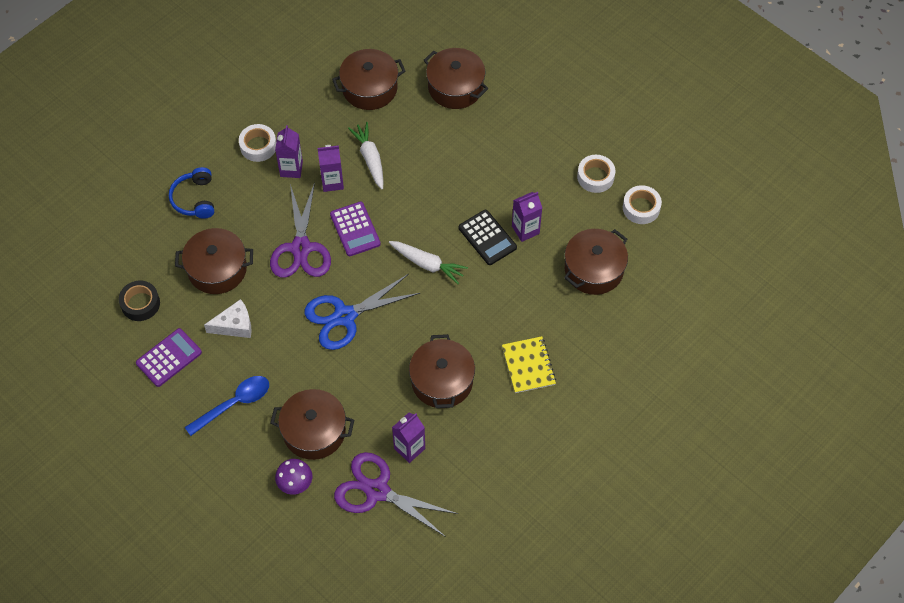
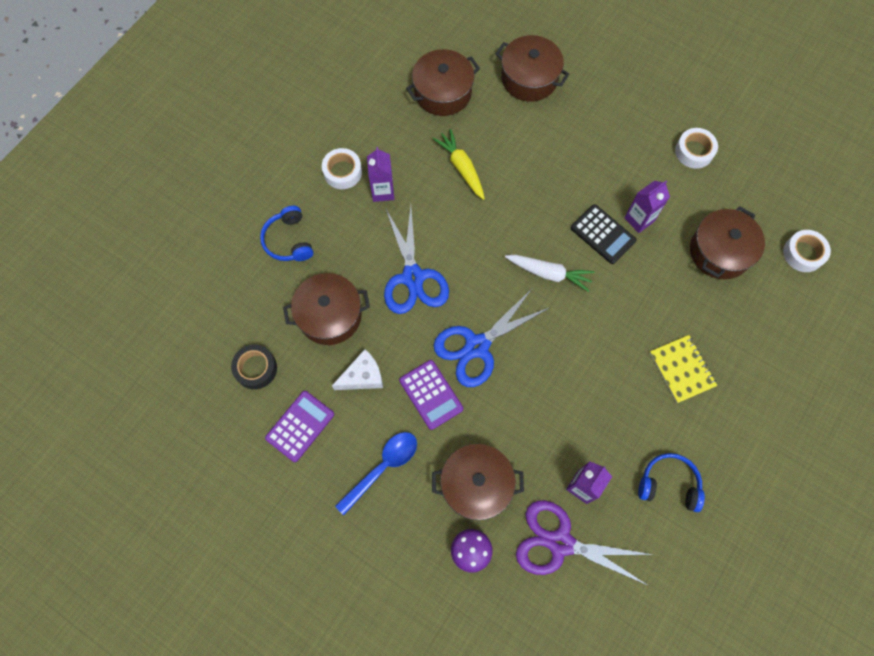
camera: 10 degrees left, 10 degrees up
purple scissors [270,182,331,278] -> blue scissors [384,205,449,314]
purple carton [317,145,344,192] -> none
purple calculator [330,201,381,256] -> purple calculator moved to [399,360,463,430]
white carrot [348,122,384,189] -> yellow carrot [432,129,485,200]
brown pot [409,334,475,408] -> none
white tape [623,185,662,224] -> white tape moved to [783,230,831,272]
none -> blue headphones [638,453,705,512]

